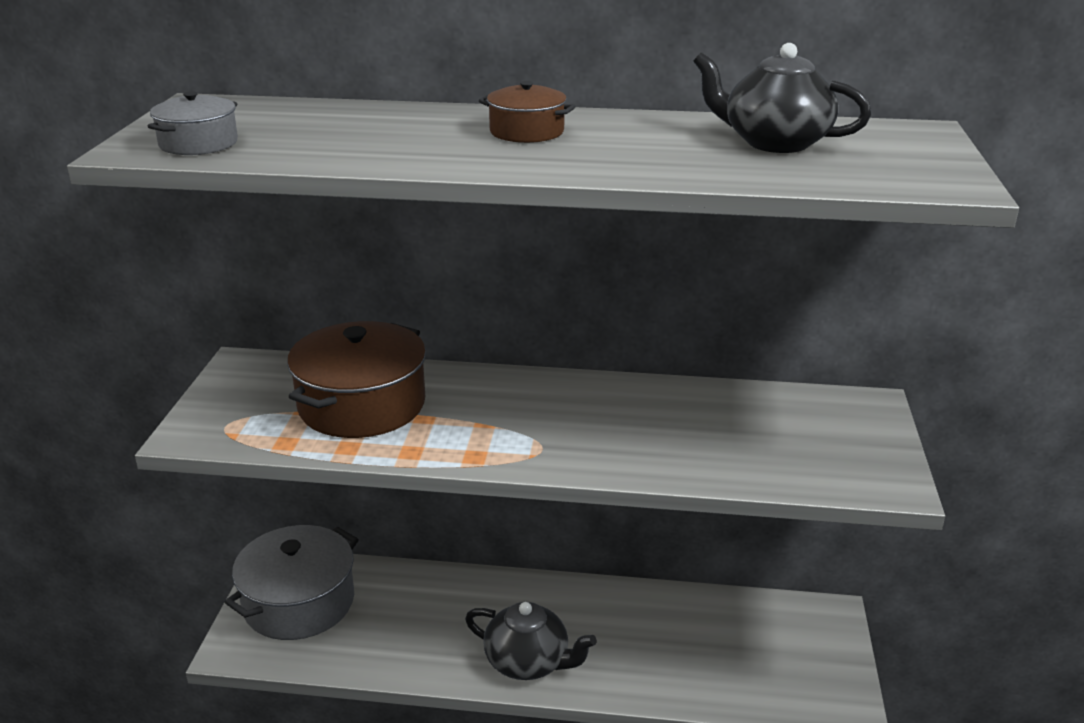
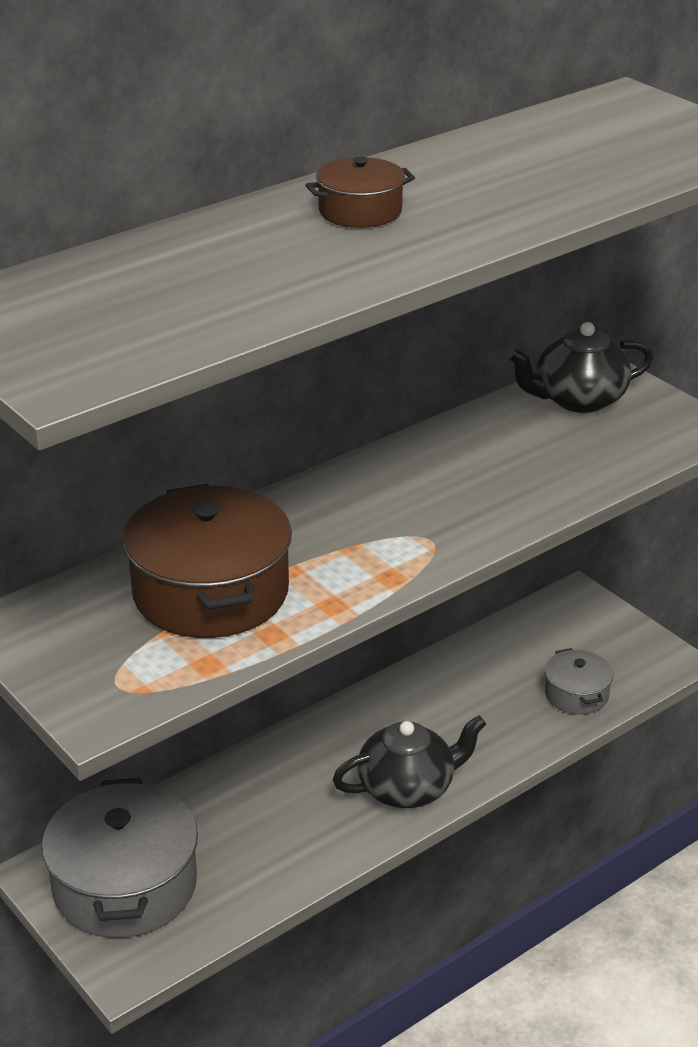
camera: 45 degrees left, 5 degrees up
grey pot [148,91,238,155] -> grey pot moved to [545,648,613,715]
black teapot [693,43,872,153] -> black teapot moved to [507,322,654,413]

